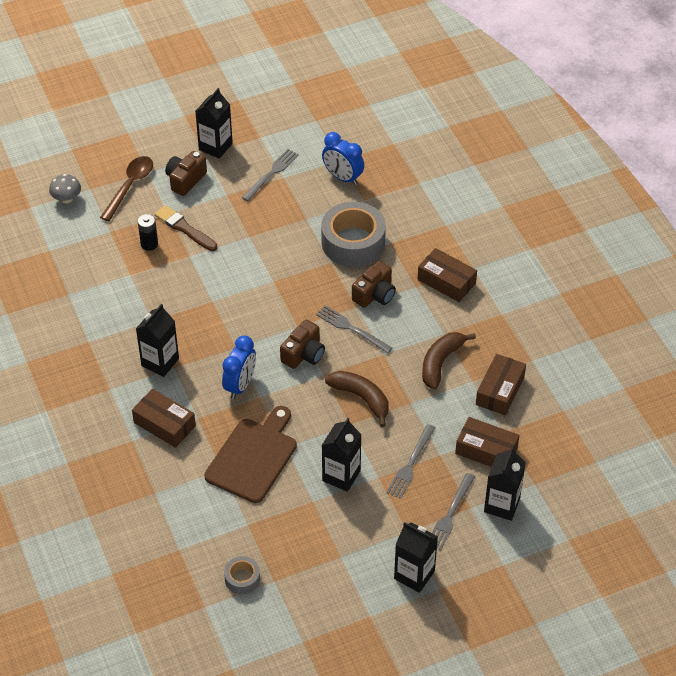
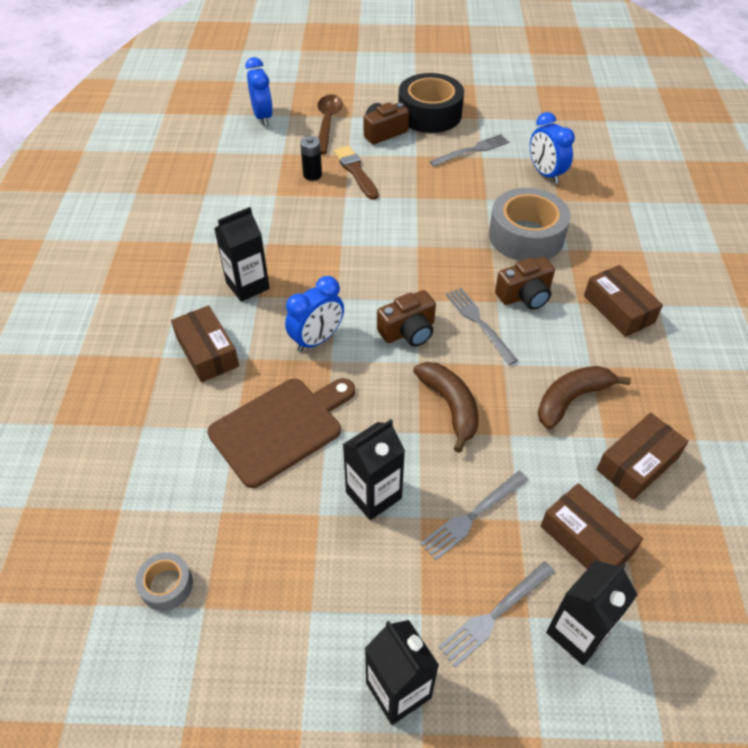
camera: 25 degrees right, 0 degrees up
grey mushroom [49,174,81,203] -> blue clock [245,57,273,126]
brown spoon [100,156,153,221] -> brown spoon turned 45 degrees counterclockwise [317,95,343,155]
black carton [195,88,233,159] -> black tape [398,73,464,133]

